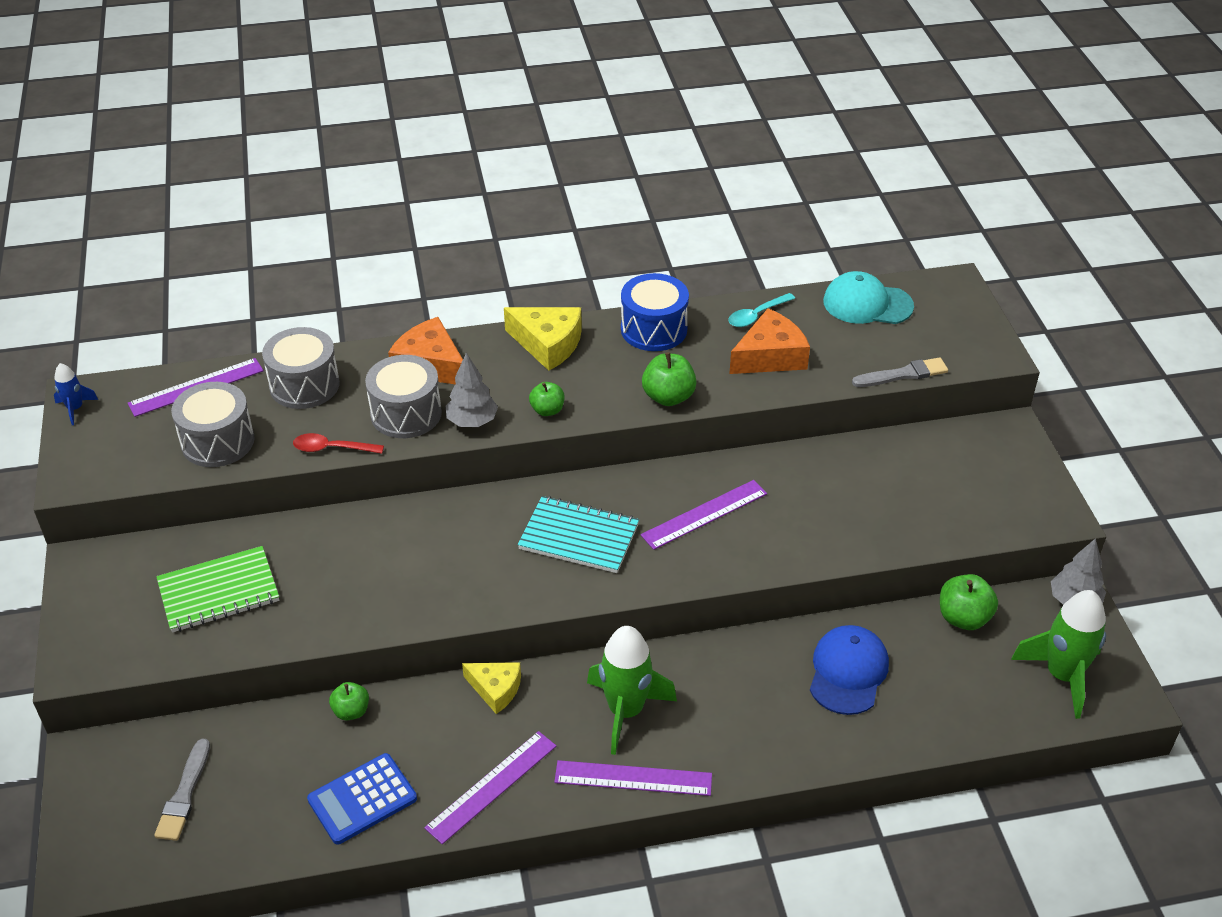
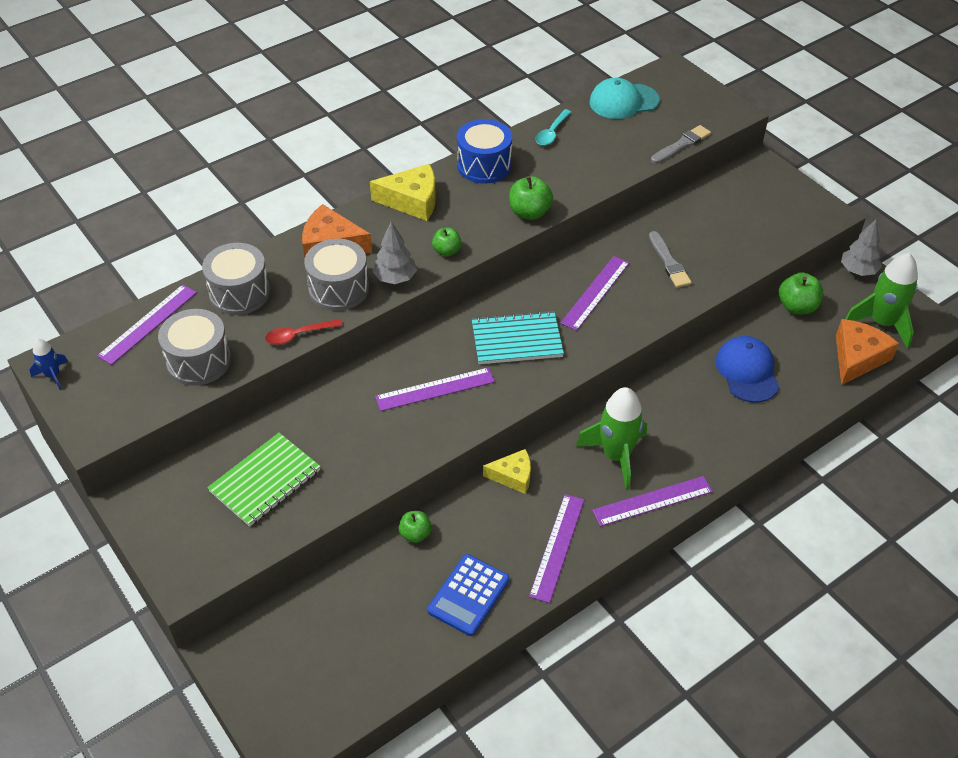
camera: 25 degrees left, 5 degrees up
grey brush [154,738,210,841] -> grey brush moved to [649,231,692,288]
orange cheese [729,308,810,374] -> orange cheese moved to [836,319,899,385]
none -> purple ruler [375,367,495,411]

